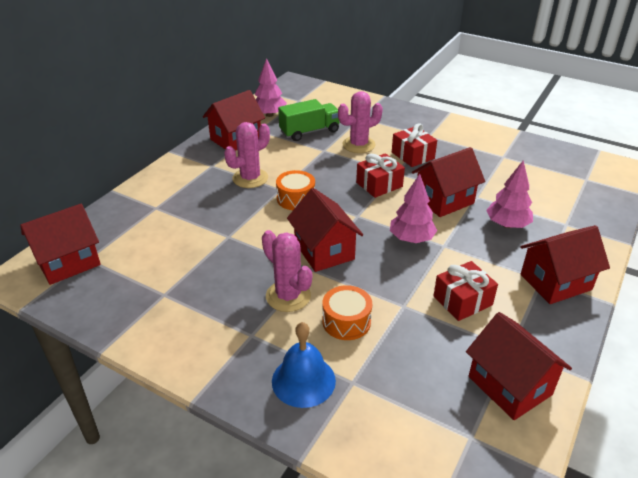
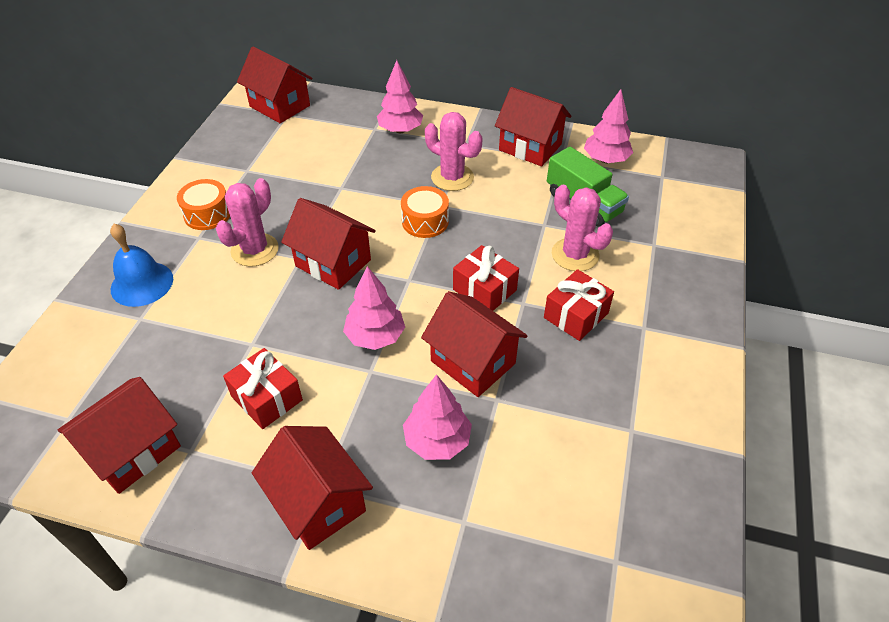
camera: 75 degrees right, 10 degrees up
red house [287,188,363,272] -> red house turned 75 degrees clockwise [281,198,376,290]
orange drum [322,285,372,340] -> orange drum moved to [177,179,230,230]
none -> pink tree [377,60,423,133]

